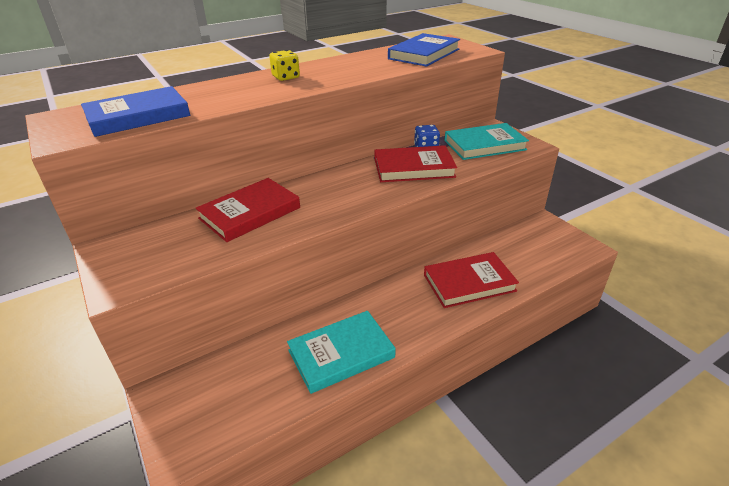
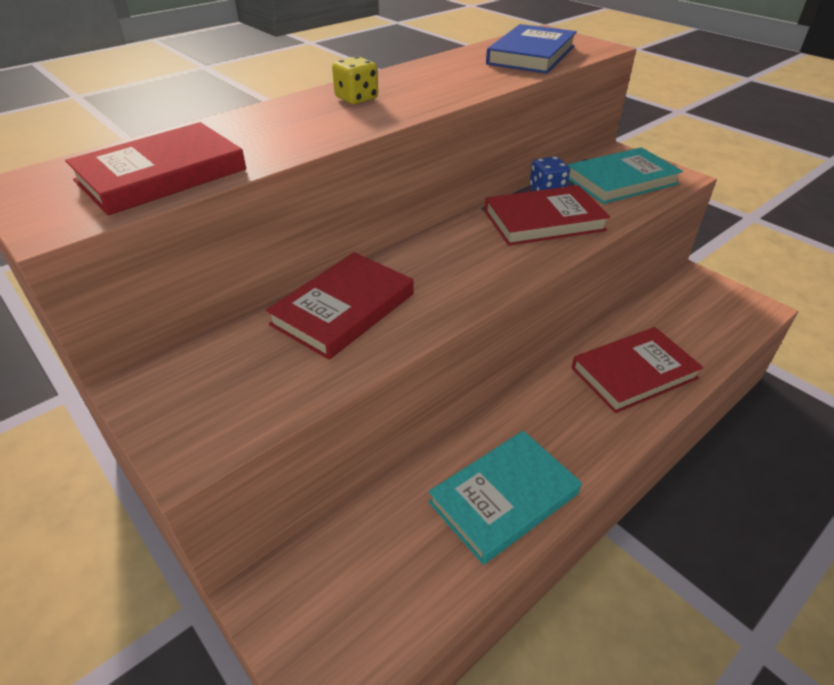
camera: 10 degrees left, 5 degrees up
blue book [81,86,190,137] -> red book [65,122,246,216]

